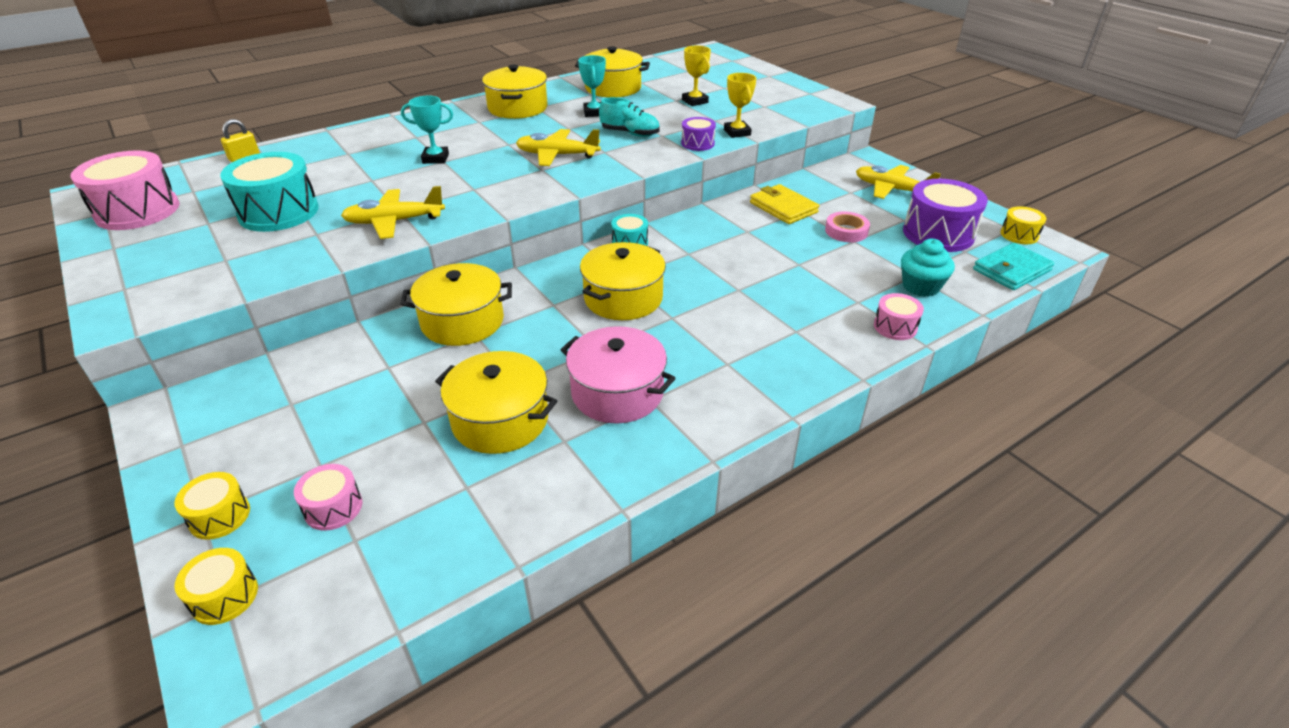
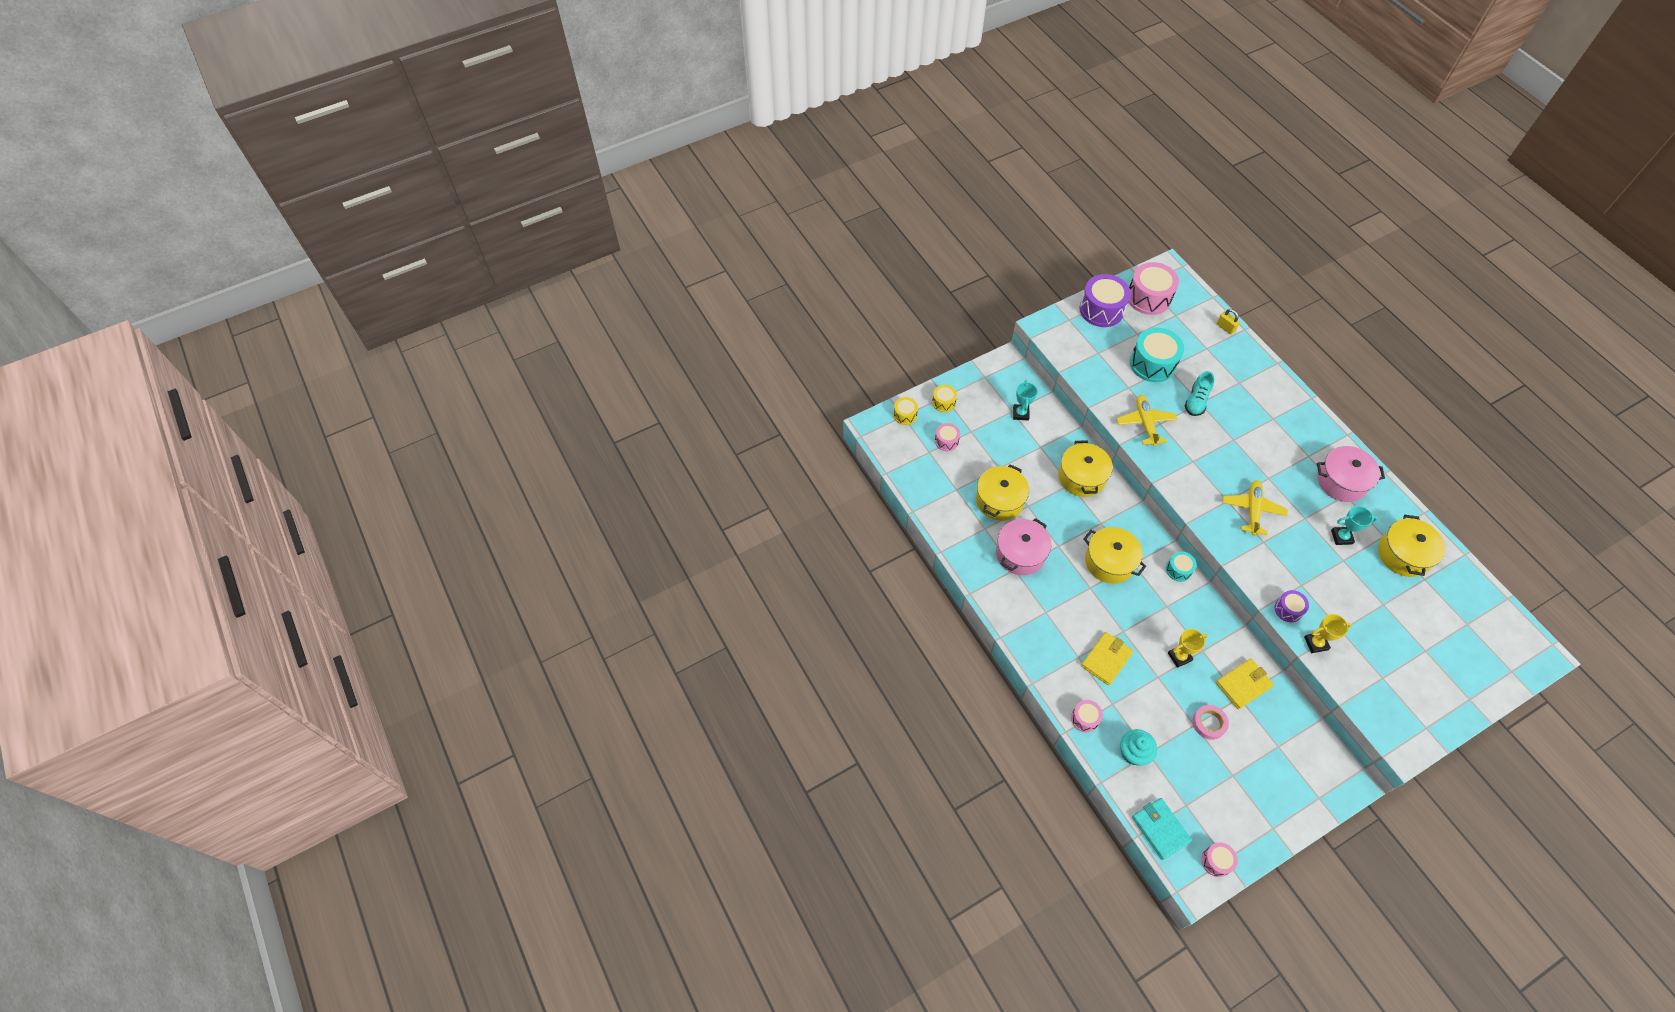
camera: 95 degrees right, 20 degrees up
turquoise trophy [401,96,453,164] -> turquoise trophy moved to [1013,380,1038,420]
yellow pot [482,64,548,119] -> pink pot [1317,446,1385,502]
turquoise shoe [599,97,660,137] -> turquoise shoe moved to [1185,371,1214,416]
yellow trophy [682,46,711,106] -> yellow trophy moved to [1168,629,1208,668]
yellow plane [856,165,941,199] -> none
purple drum [903,179,988,252] -> purple drum moved to [1079,274,1131,327]
yellow drum [1001,206,1047,244] -> pink drum [1201,842,1238,877]
none -> yellow wallet [1081,632,1134,686]

